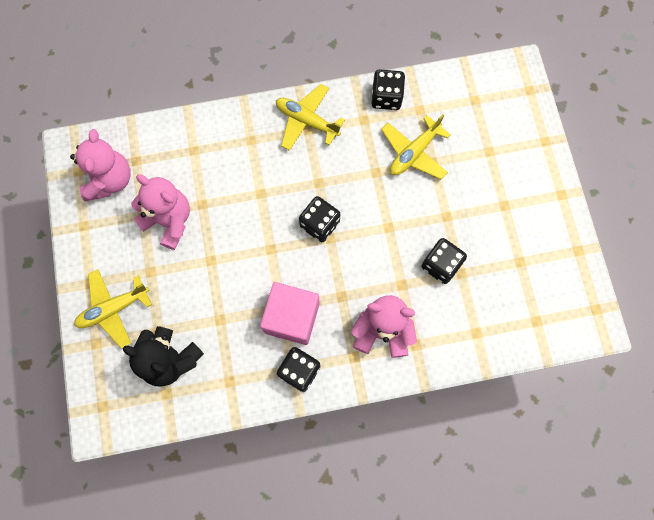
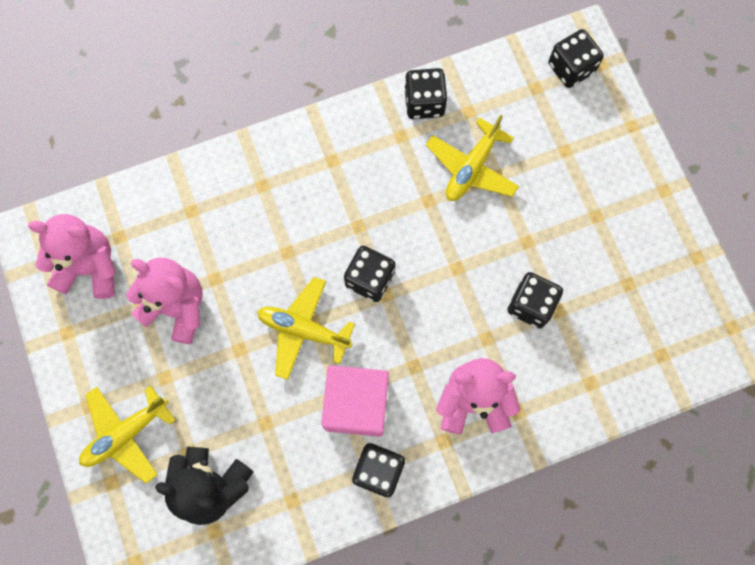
camera: 10 degrees left, 0 degrees up
pink teddy bear [70,129,131,201] -> pink teddy bear turned 75 degrees counterclockwise [28,214,116,299]
yellow plane [276,84,345,151] -> yellow plane moved to [257,277,355,380]
none -> black dice [549,29,604,88]

